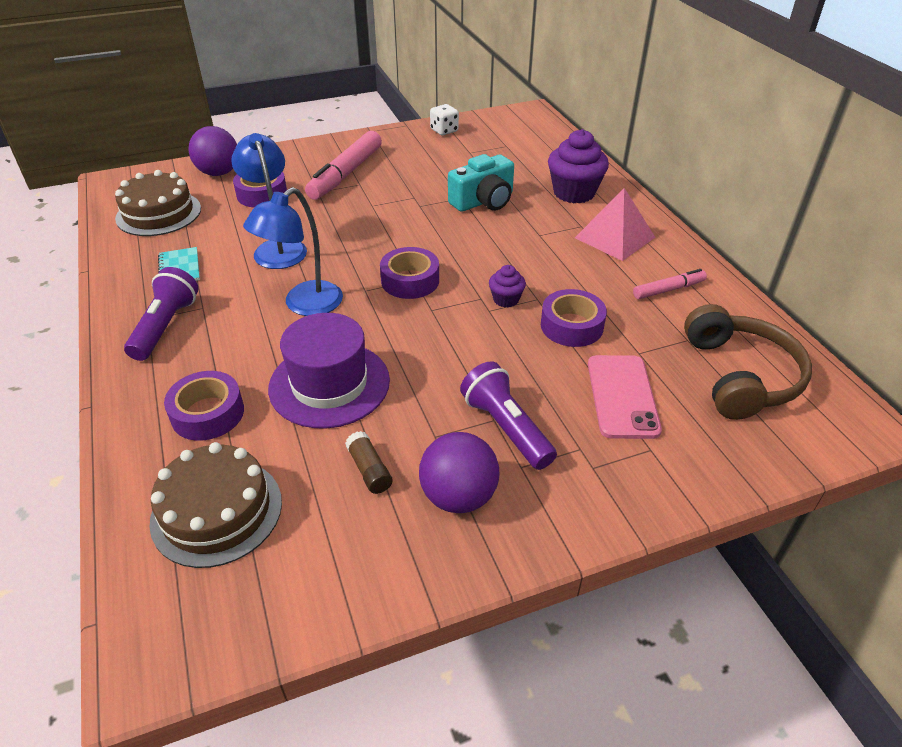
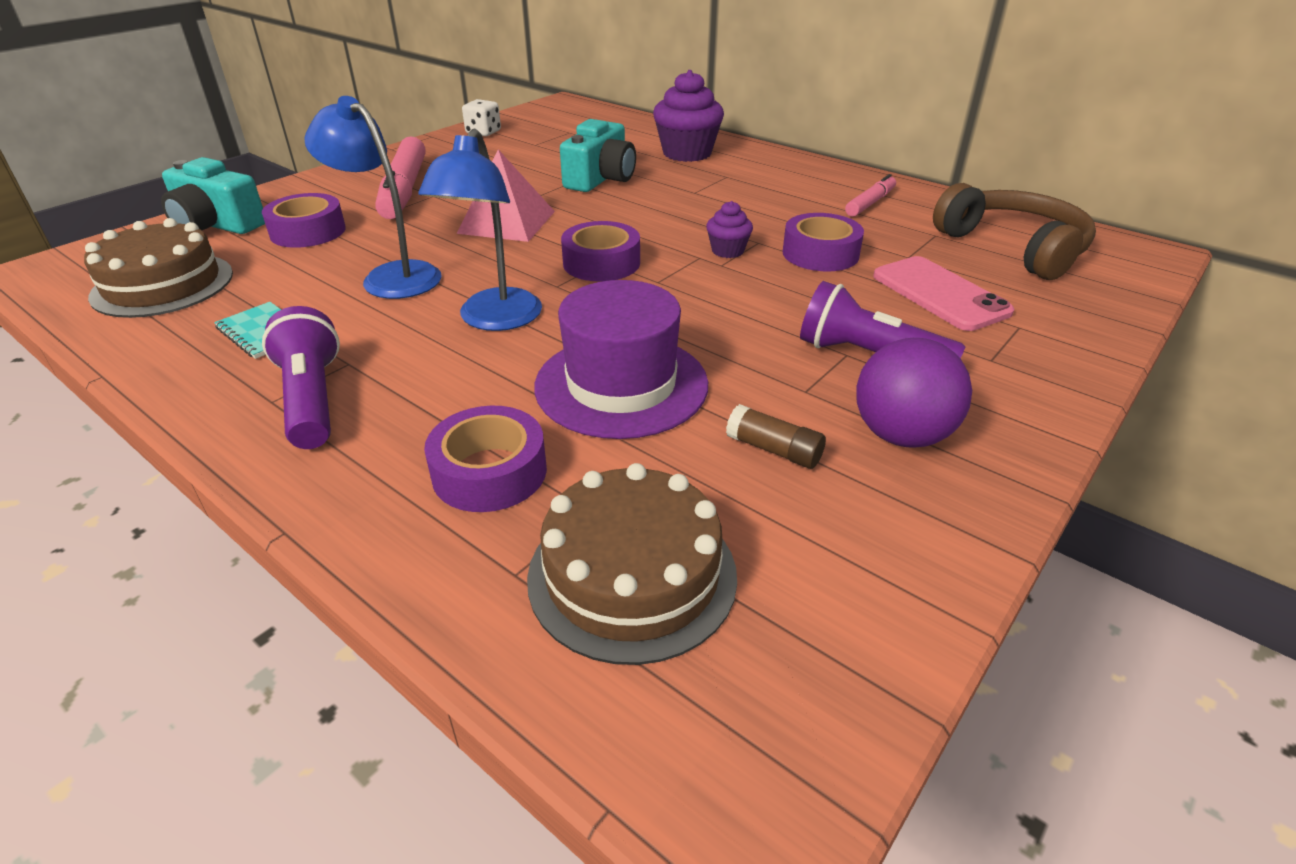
camera: 30 degrees left, 5 degrees down
purple ball [188,126,237,176] -> turquoise camera [161,157,265,234]
pink pyramid [575,188,655,261] -> pink pyramid moved to [456,149,555,242]

